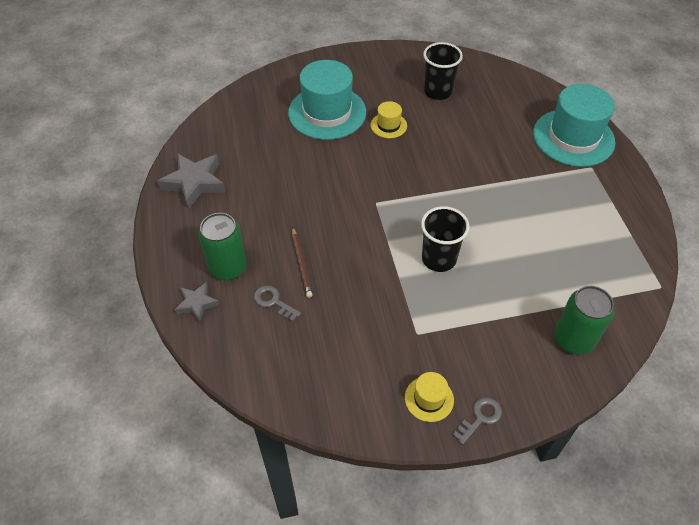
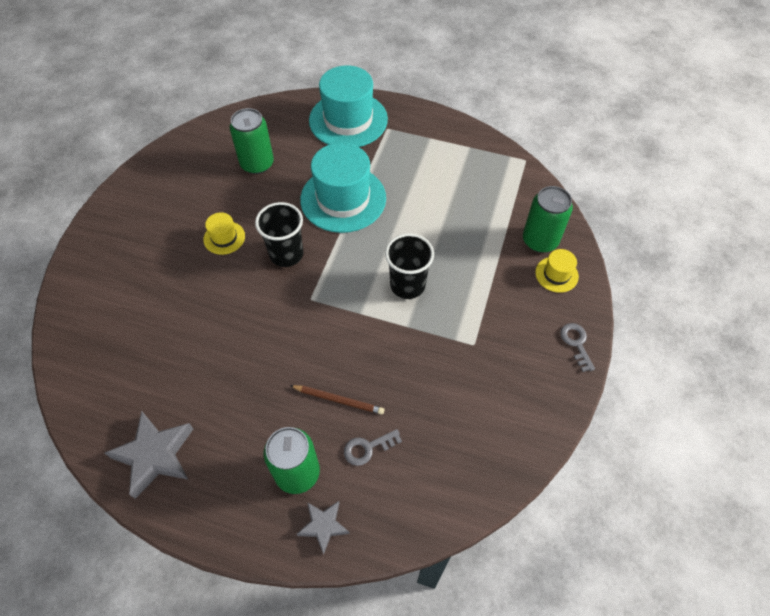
camera: 60 degrees left, 5 degrees up
turquoise hat [288,60,366,140] -> turquoise hat moved to [300,143,386,233]
yellow hat [405,372,454,422] -> yellow hat moved to [535,249,579,293]
black cup [423,42,463,100] -> black cup moved to [255,202,304,267]
none -> green can [230,108,274,174]

